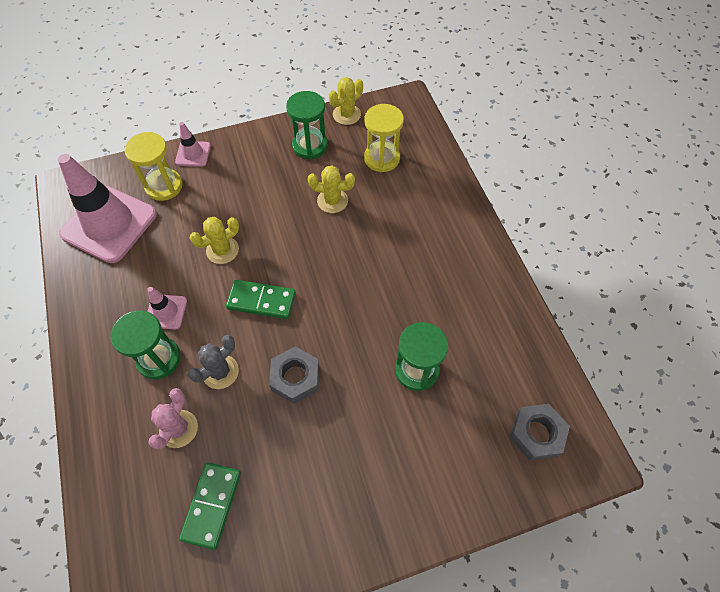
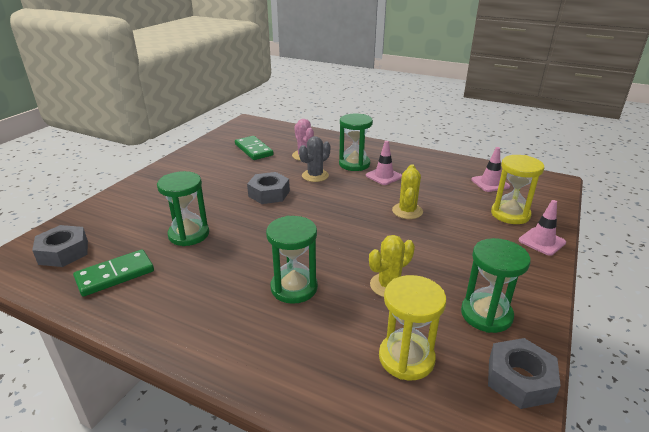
camera: 135 degrees right, 30 degrees down
pink traffic cone [58,154,157,263] -> pink traffic cone [471,147,510,192], size x0.46
grey cactus [188,335,239,389] -> grey cactus turned 45 degrees clockwise [299,136,330,182]
green domino [226,280,296,319] -> green domino moved to [73,249,154,297]
yellow cactus [329,77,363,125] -> grey nut [488,338,561,409]
none -> green hourglass [266,216,318,304]

